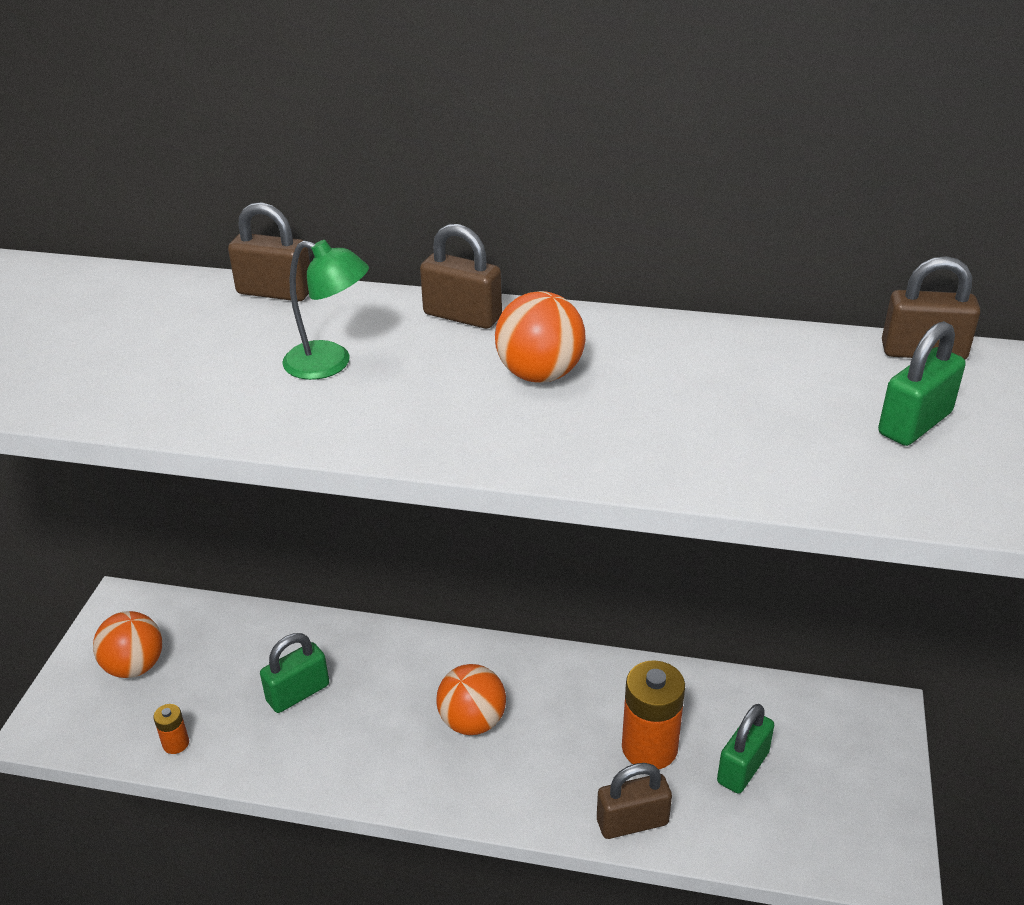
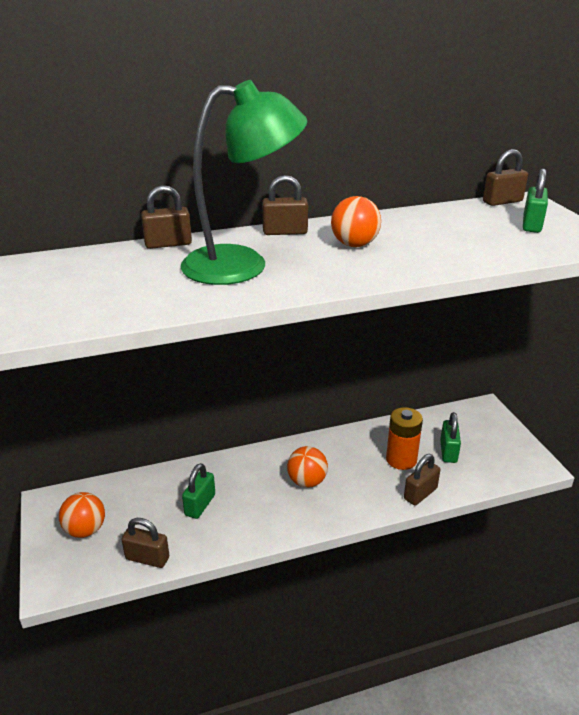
camera: 30 degrees left, 5 degrees down
orange battery [153,704,189,754] -> brown padlock [121,518,169,568]
green lamp [282,240,369,380] -> green lamp [180,80,308,285], size x2.10

